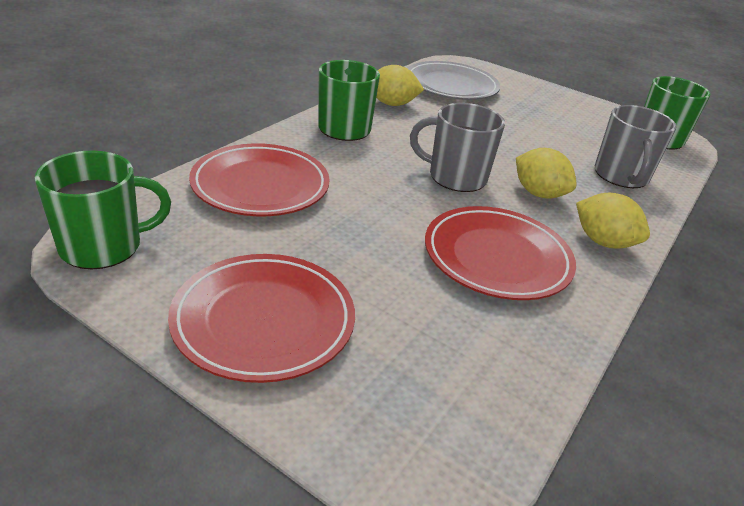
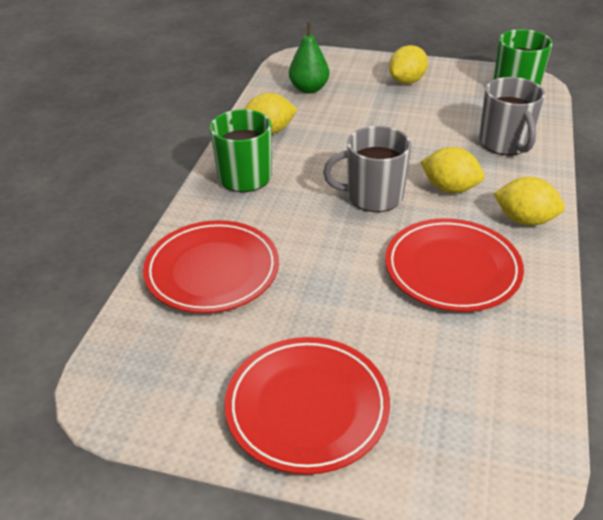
camera: 15 degrees left, 5 degrees up
green mug [35,151,171,269] -> none
grey plate [407,61,500,100] -> green pear [289,23,329,94]
none -> yellow lemon [389,45,428,84]

